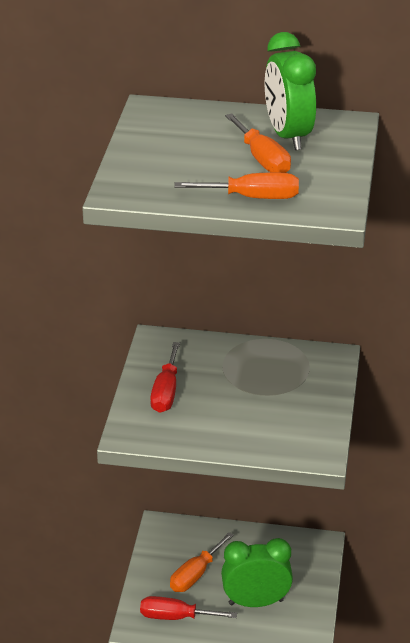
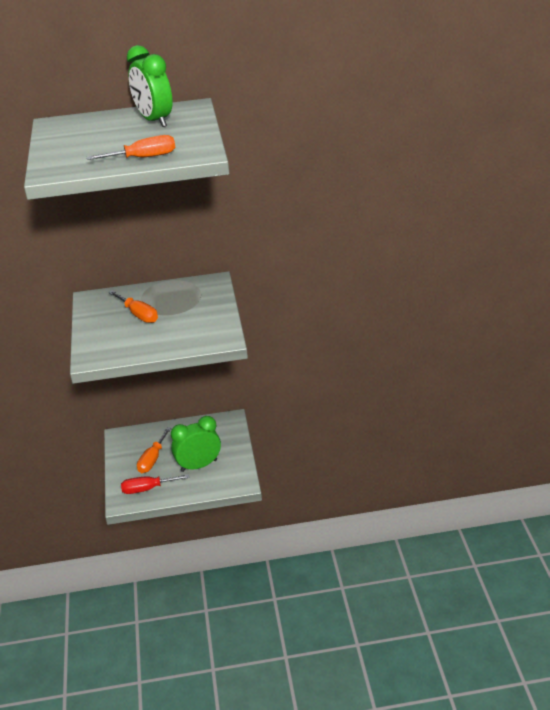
camera: 15 degrees left, 0 degrees up
red screwdriver [150,342,180,413] -> none
orange screwdriver [225,113,291,173] -> orange screwdriver moved to [108,290,158,323]

